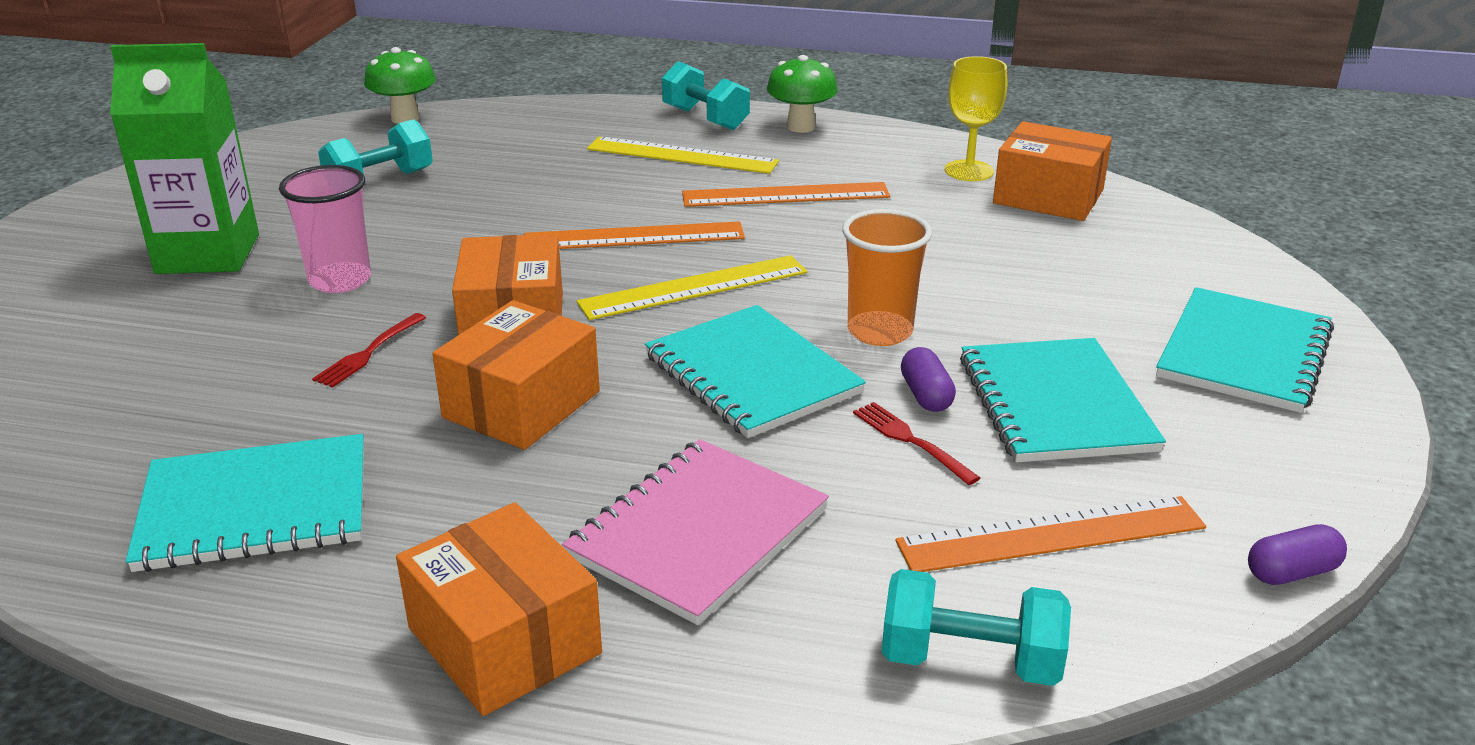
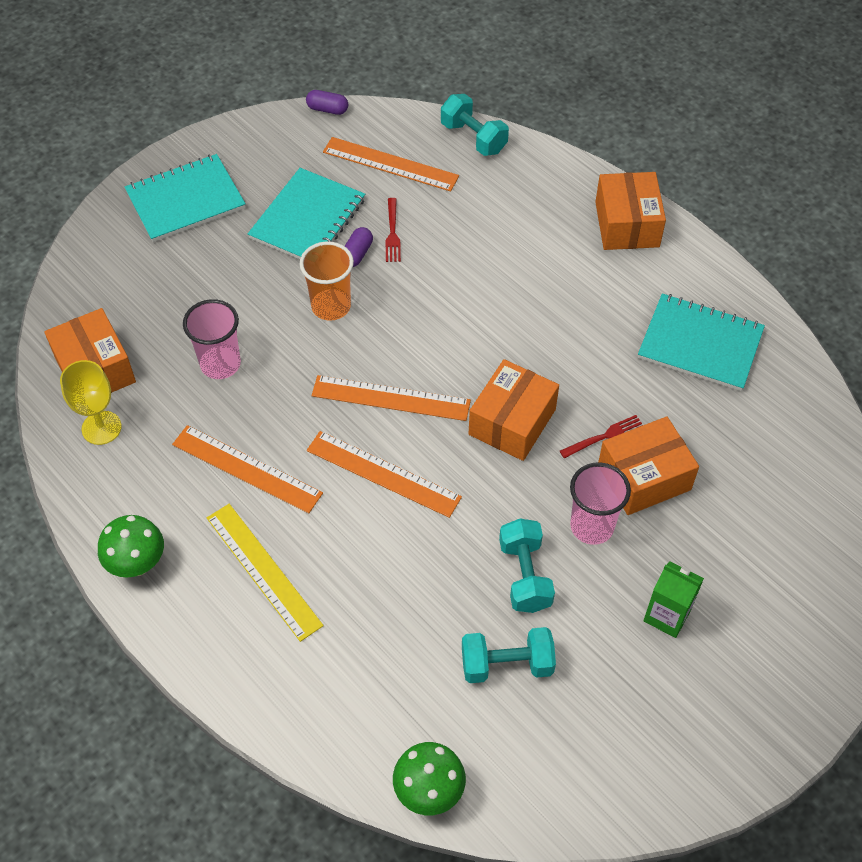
camera: 145 degrees left, 25 degrees up
green carton [110,43,259,274] -> green carton [643,561,704,638], size x0.56
orange box [432,300,600,450] -> orange box moved to [598,417,699,515]
pink notebook [562,439,829,625] -> none
yellow ruler [577,255,808,320] -> orange ruler [312,375,471,421]
turquoise notebook [645,305,866,438] -> none
turquoise dumbbell [662,61,750,130] -> turquoise dumbbell moved to [499,519,555,613]
none -> pink cup [183,299,241,379]

